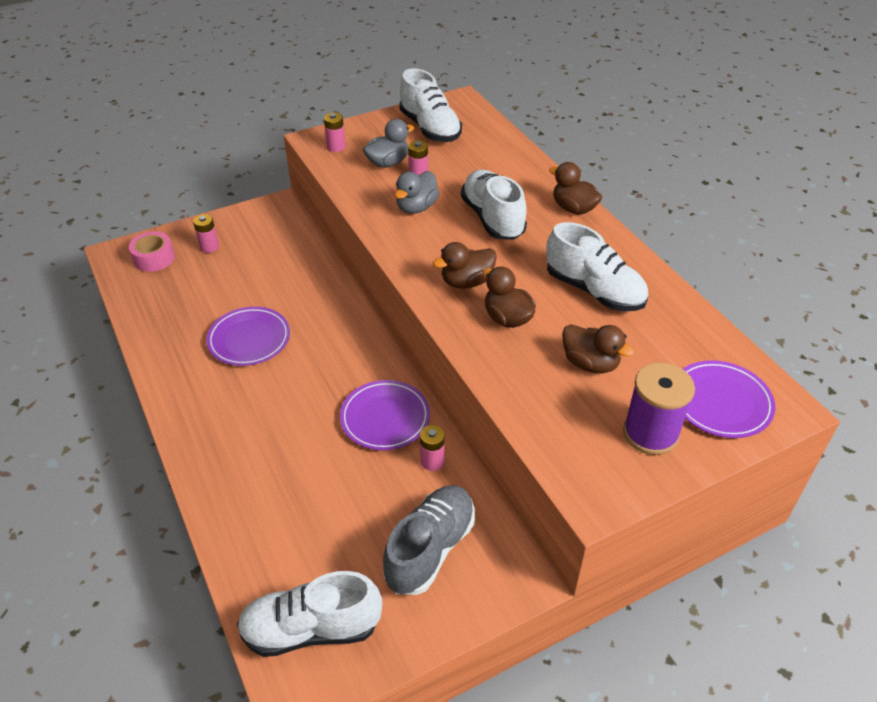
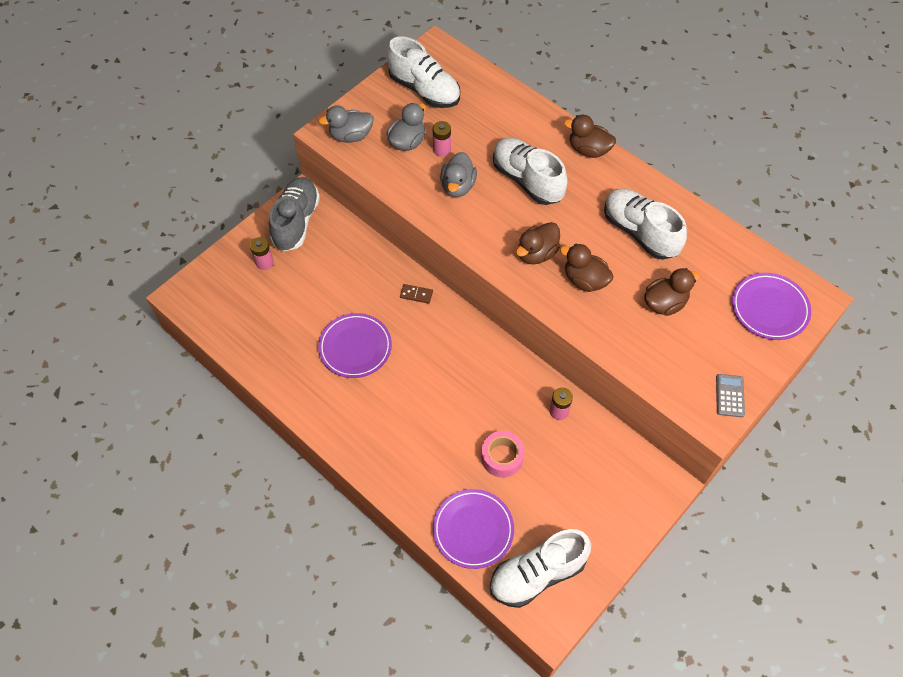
camera: 20 degrees left, 15 degrees up
pink tape [129,232,175,272] -> pink tape moved to [481,431,525,478]
pink battery [324,112,345,152] -> grey duck [318,105,374,143]
purple plate [340,380,430,450] -> purple plate moved to [433,489,514,569]
grey shoe [383,485,475,595] -> grey shoe moved to [269,177,320,251]
white shoe [546,222,648,311] -> white shoe turned 150 degrees counterclockwise [604,188,687,260]
brown duck [562,324,634,373] -> brown duck turned 45 degrees counterclockwise [645,268,700,316]
purple spool [623,362,695,455] -> none
none -> brown domino [400,284,433,304]
none -> grey calculator [716,374,745,417]

